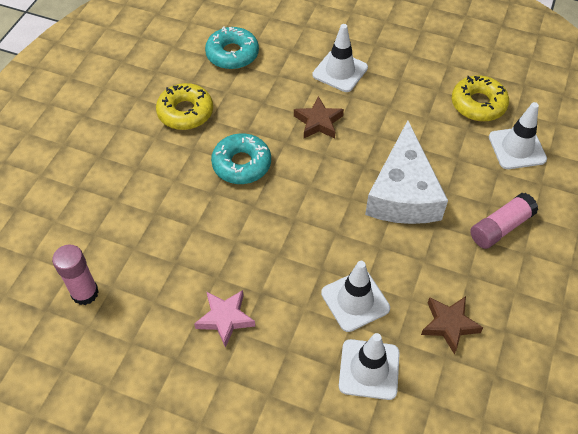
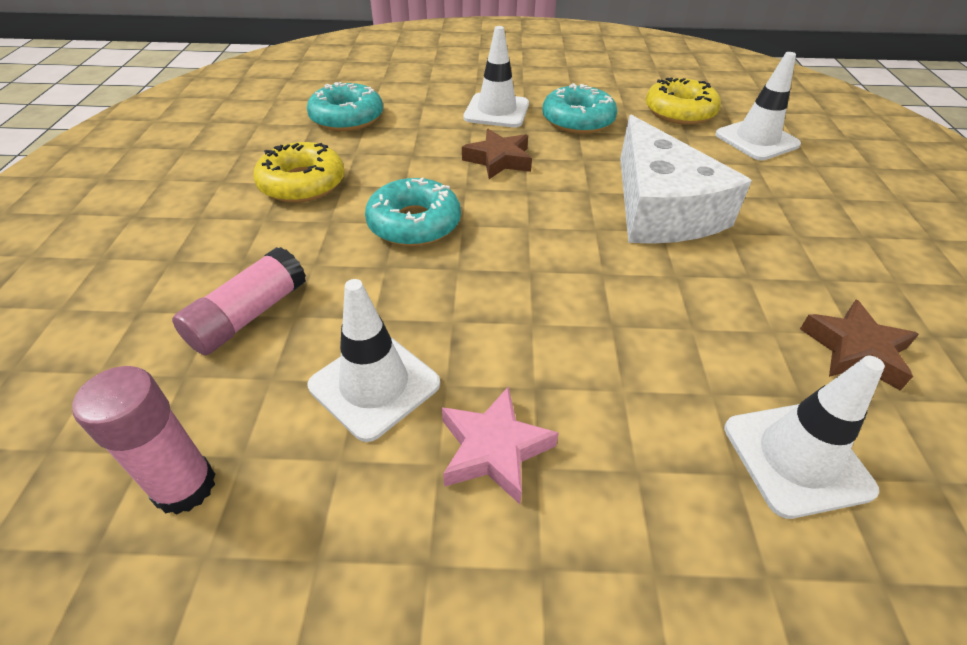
camera: 20 degrees left, 10 degrees down
white traffic cone [321,261,390,332] -> white traffic cone moved to [308,279,440,442]
pink glue stick [470,193,538,249] -> pink glue stick moved to [172,247,306,355]
none -> turquoise donut [542,83,617,134]

